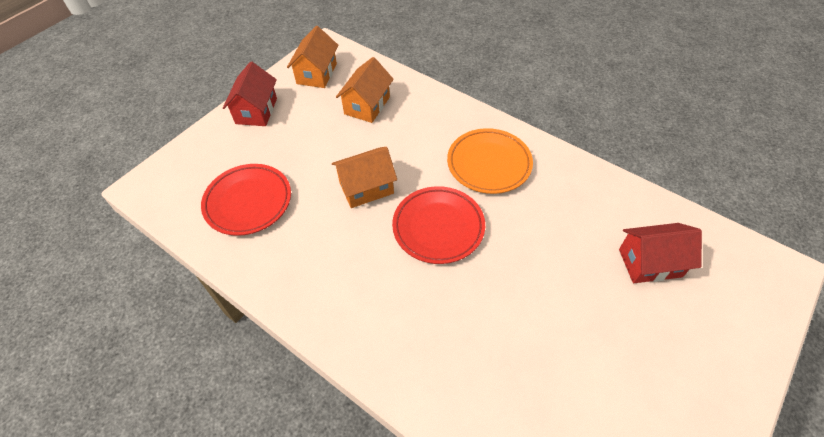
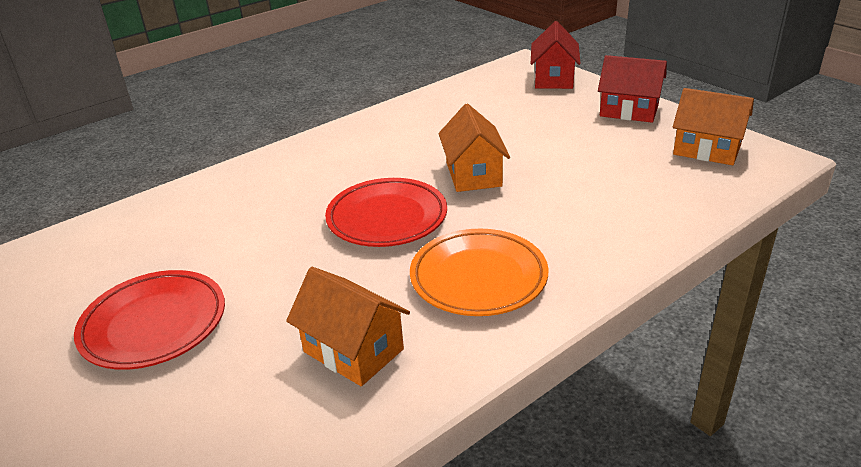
camera: 105 degrees right, 20 degrees down
red plate [201,164,291,236] -> red plate moved to [74,270,225,370]
orange house [336,57,394,123] -> orange house moved to [286,267,410,386]
red house [619,223,702,283] -> red house moved to [531,21,581,89]

